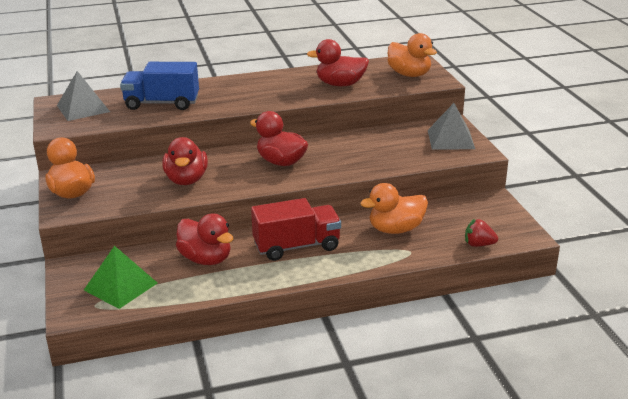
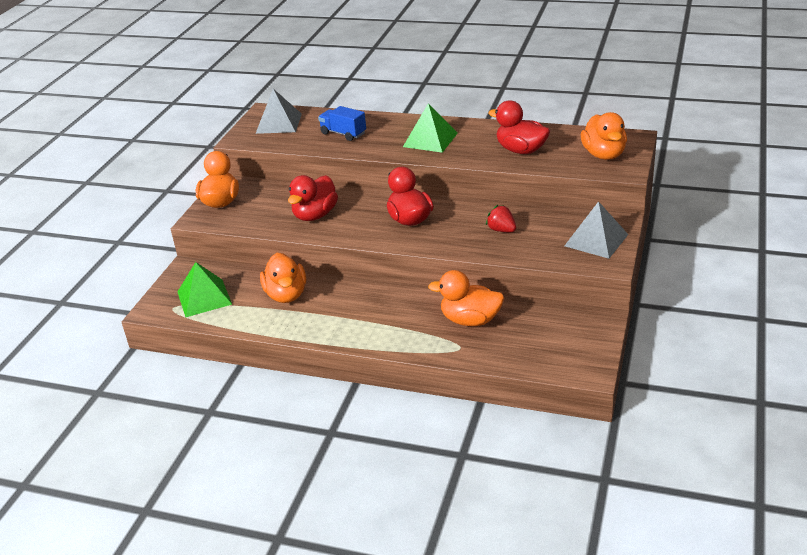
camera: 35 degrees right, 5 degrees up
blue truck [120,62,199,110] -> blue truck [318,106,366,141], size x0.65
red duck [176,213,233,265] -> orange duck [260,253,306,303]
red truck [251,198,341,261] -> none
red strawberry [465,219,498,247] -> red strawberry moved to [486,205,516,232]
none -> green pyramid [403,103,458,153]

